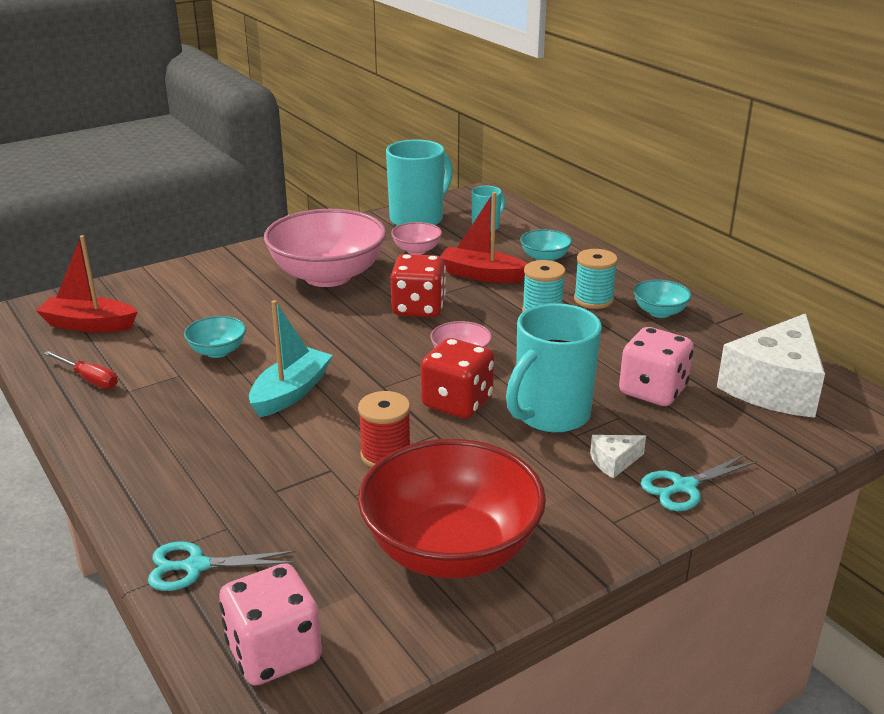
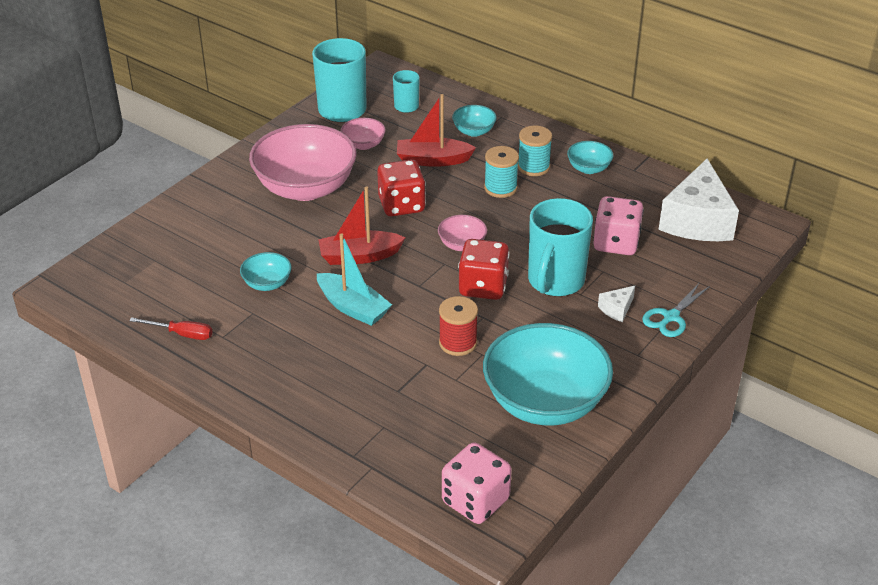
camera: 20 degrees left, 10 degrees up
red boat [36,235,138,332] -> red boat moved to [318,186,406,265]
turquoise scissors [148,541,295,591] -> none
turquoise boat [249,300,333,417] -> turquoise boat turned 120 degrees clockwise [317,234,392,326]
red bowl [358,439,546,578] -> turquoise bowl [483,323,613,426]

